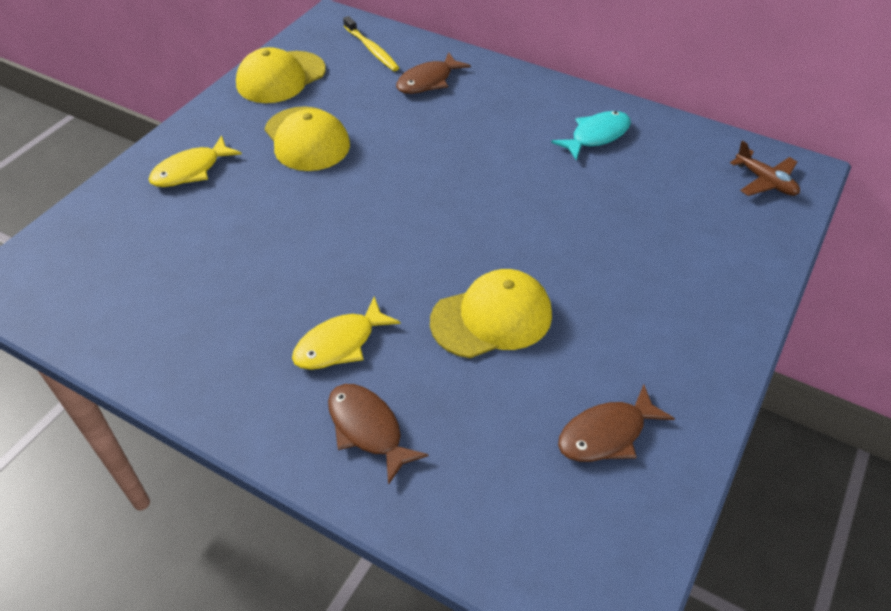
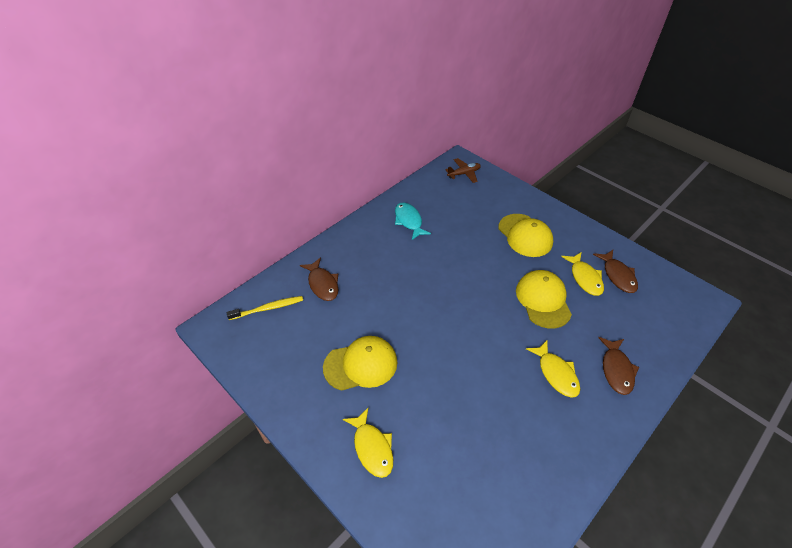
camera: 75 degrees left, 0 degrees up
yellow cap [236,47,326,103] -> yellow cap moved to [498,214,553,257]
brown fish [328,384,429,485] -> brown fish turned 60 degrees counterclockwise [598,337,639,395]
none -> yellow fish [561,252,604,296]

